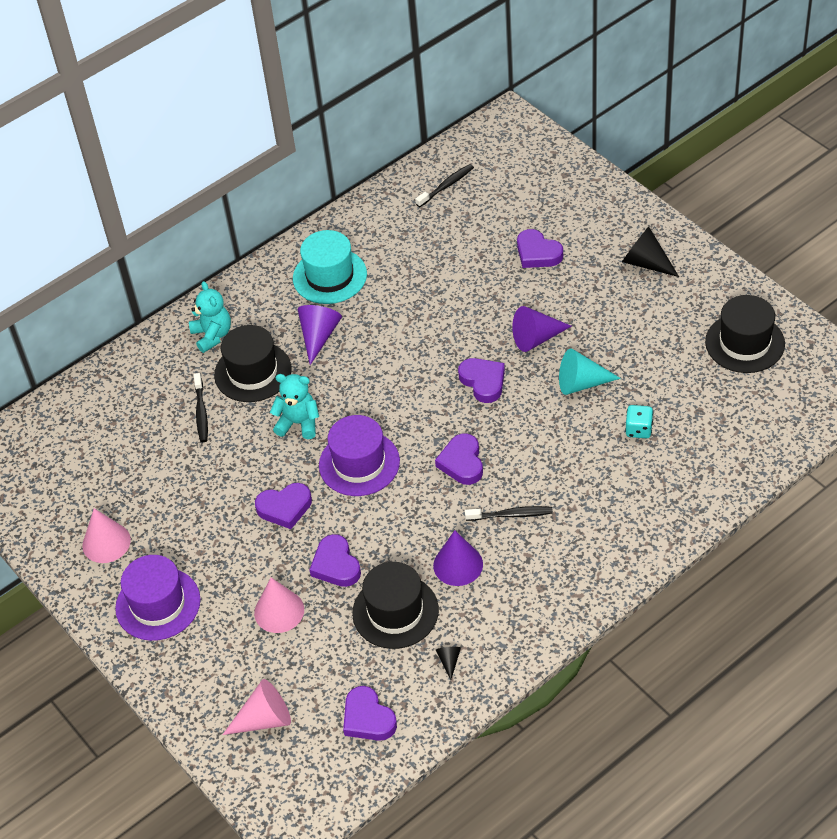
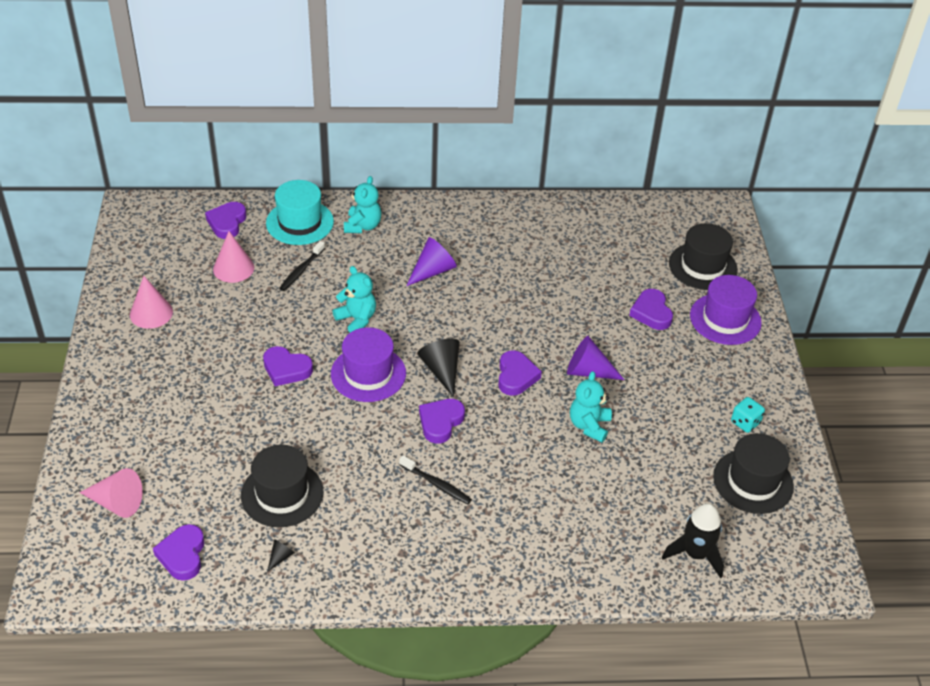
camera: 30 degrees right, 5 degrees down
purple hat [115,555,200,641] -> purple hat moved to [690,275,762,345]
black hat [214,325,292,402] -> black hat moved to [669,223,738,290]
pink cone [254,577,304,633] -> pink cone moved to [213,231,254,283]
turquoise hat [293,230,367,304] -> turquoise hat moved to [266,180,334,245]
purple heart [309,534,361,587] -> purple heart moved to [205,202,246,239]
black toothbrush [415,164,474,207] -> none
purple cone [433,530,483,586] -> none
turquoise cone [559,348,621,395] -> turquoise teddy bear [570,371,612,442]
black cone [622,227,679,277] -> black cone moved to [417,339,460,397]
turquoise dice [625,405,653,438] -> turquoise dice moved to [731,397,765,433]
none -> black rocket [662,503,724,579]

